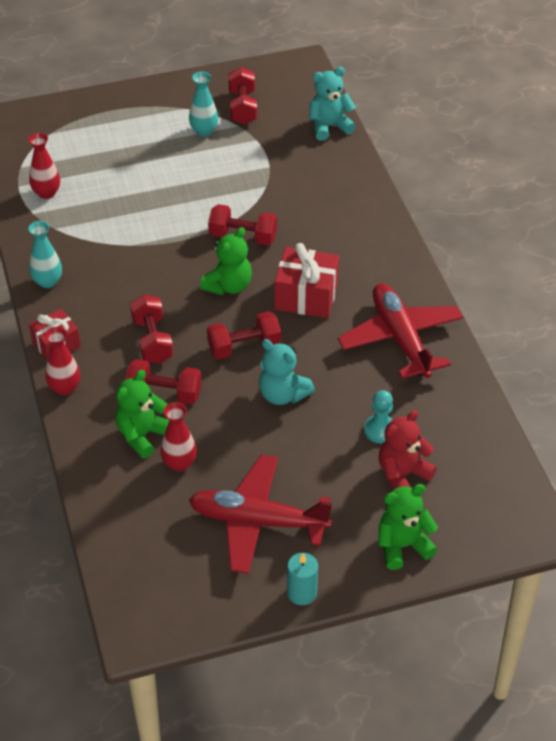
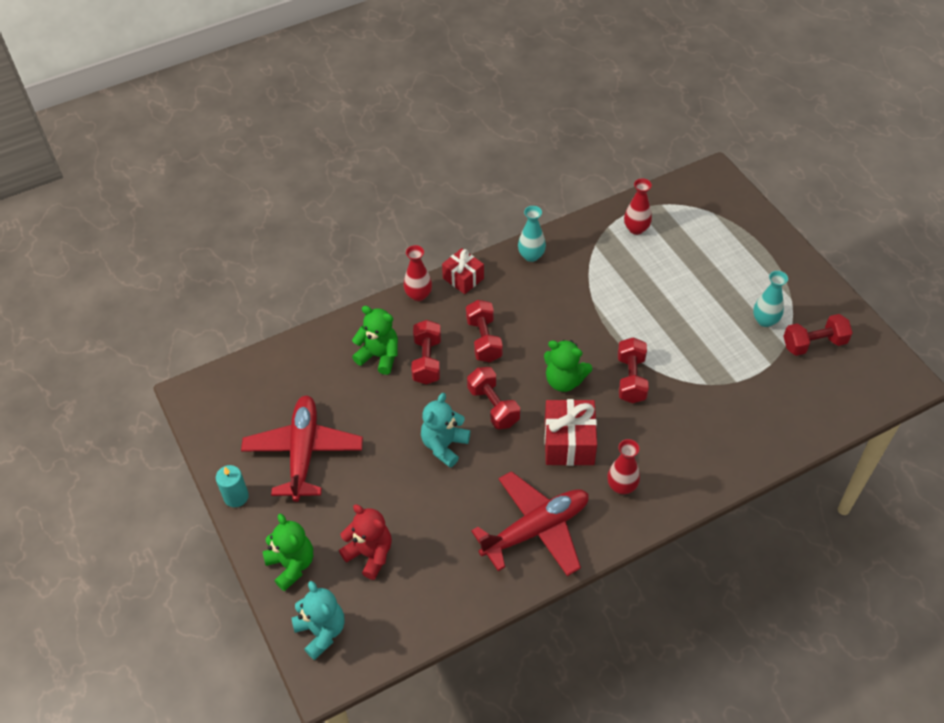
camera: 80 degrees right, 5 degrees up
red dumbbell [130,294,173,364] -> red dumbbell turned 75 degrees counterclockwise [466,300,503,362]
red vase [160,402,197,471] -> red vase moved to [607,439,640,494]
turquoise teddy bear [309,67,356,141] -> turquoise teddy bear moved to [292,581,345,660]
turquoise pawn [364,390,393,443] -> none

